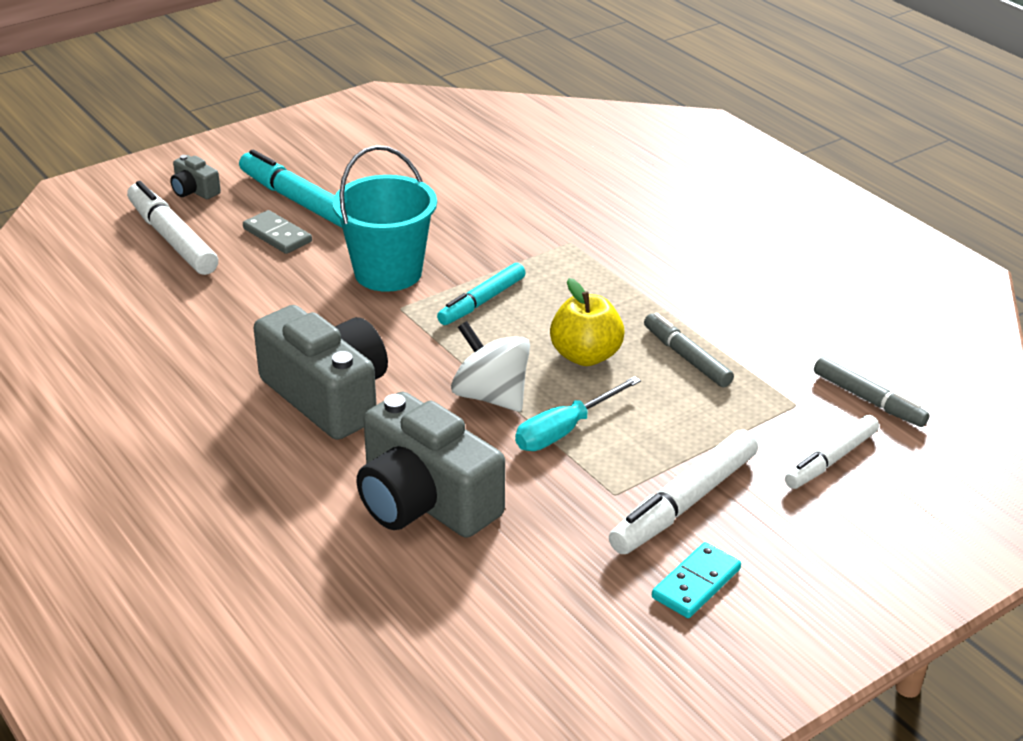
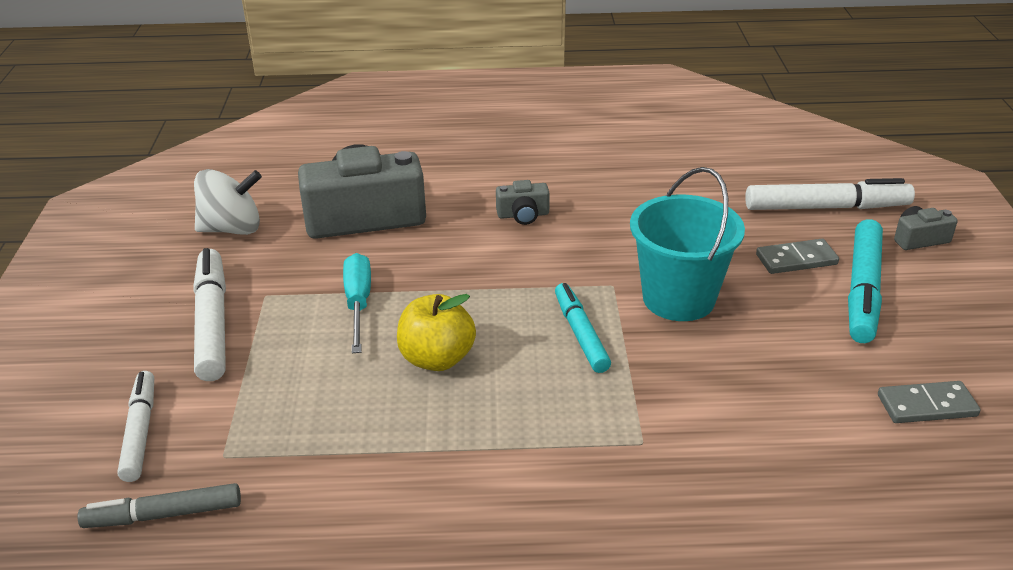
camera: 125 degrees right, 0 degrees up
turquoise marker [239,150,342,228] -> turquoise marker turned 120 degrees clockwise [848,219,883,343]
grey camera [254,305,388,440] -> grey camera [496,180,550,225], size x0.44
white spinning top [451,321,530,412] -> white spinning top moved to [194,169,262,235]
grey marker [644,313,734,387] -> none
turquoise domino [652,542,741,618] -> none
none -> grey domino [878,381,981,423]

